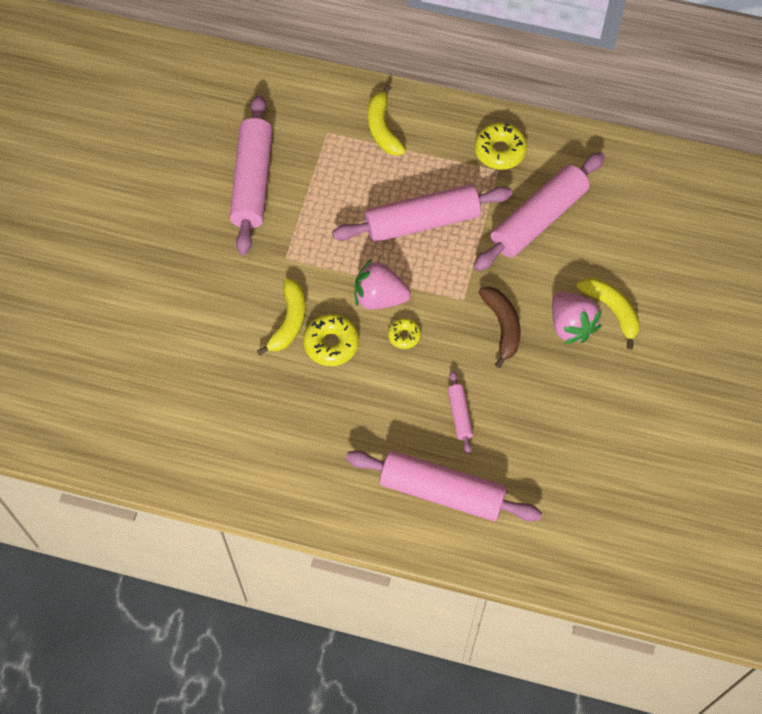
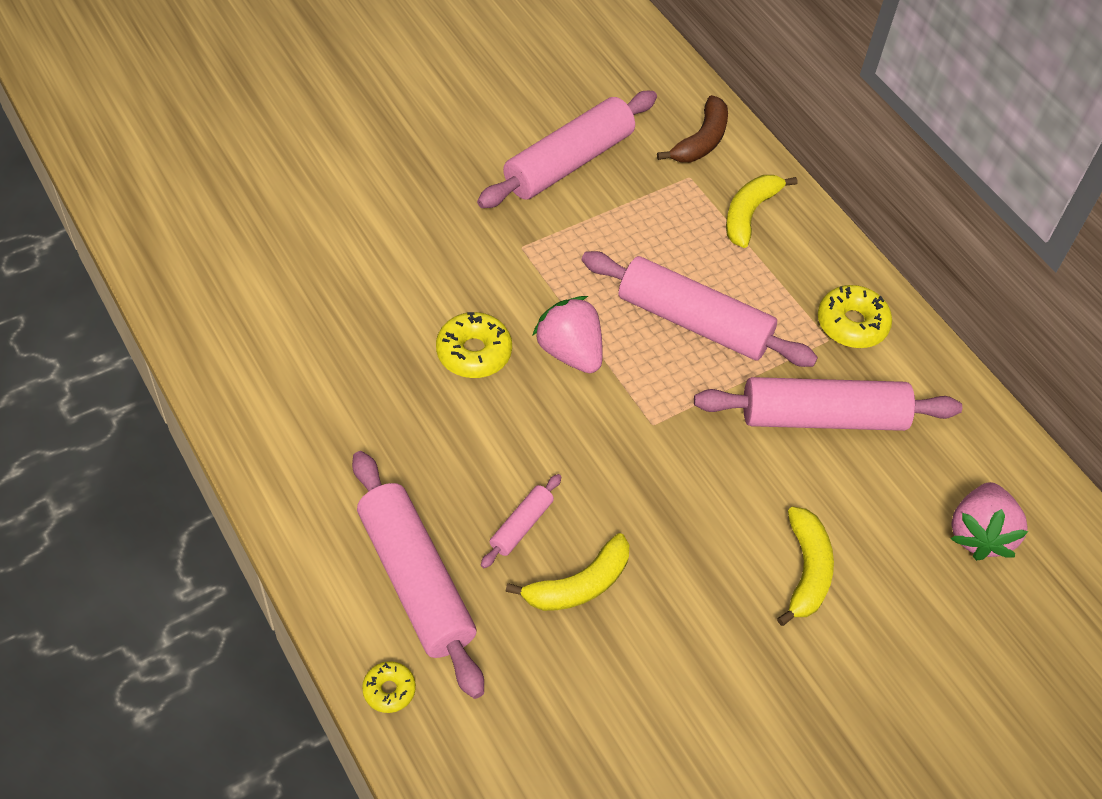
camera: 40 degrees right, 10 degrees down
yellow banana [257,278,305,355] -> yellow banana moved to [505,533,629,611]
yellow donut [388,318,421,349] -> yellow donut moved to [362,661,416,713]
brown banana [478,287,521,368] -> brown banana moved to [657,95,728,162]
pink strawberry [552,292,602,344] -> pink strawberry moved to [950,482,1028,561]

